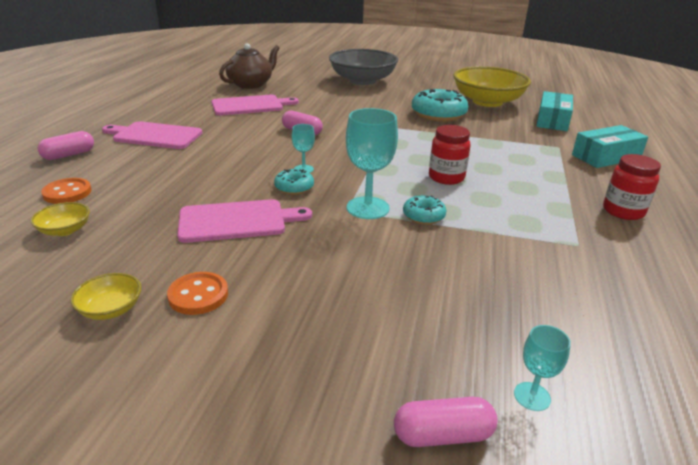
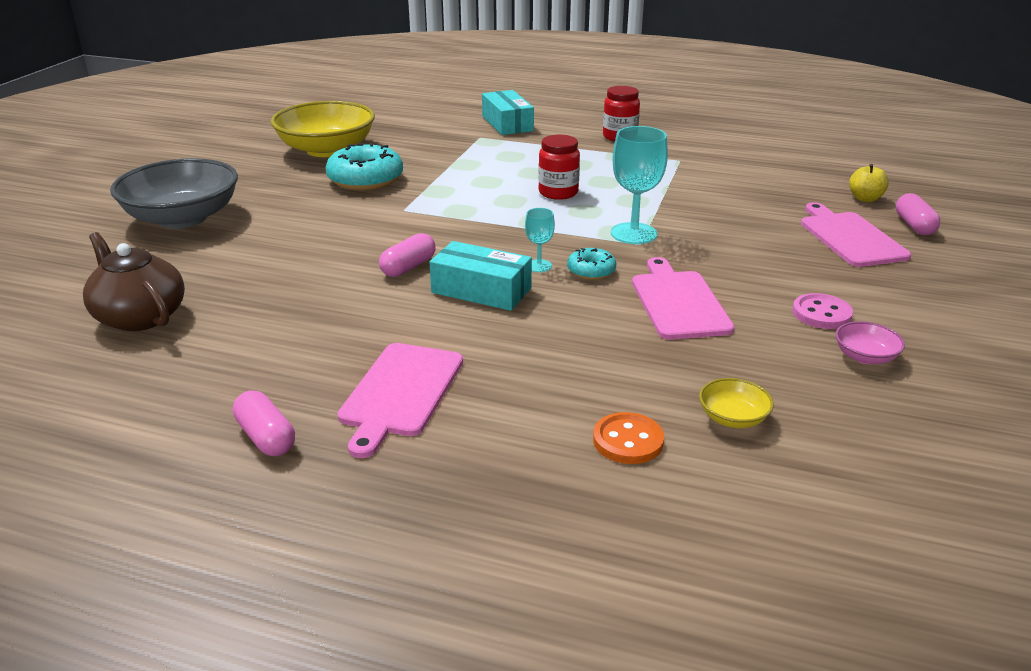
camera: 85 degrees left, 0 degrees up
pink capsule [38,131,94,160] -> pink capsule moved to [233,391,295,456]
yellow bowl [71,273,141,320] -> pink bowl [835,321,905,364]
orange button [167,272,228,315] -> pink button [793,293,853,329]
pink cutting board [211,95,299,116] -> pink cutting board moved to [801,202,911,267]
turquoise donut [403,195,446,225] -> none
turquoise goblet [514,325,571,411] -> yellow apple [849,164,889,202]
turquoise box [536,91,573,131] -> turquoise box moved to [429,241,532,311]

